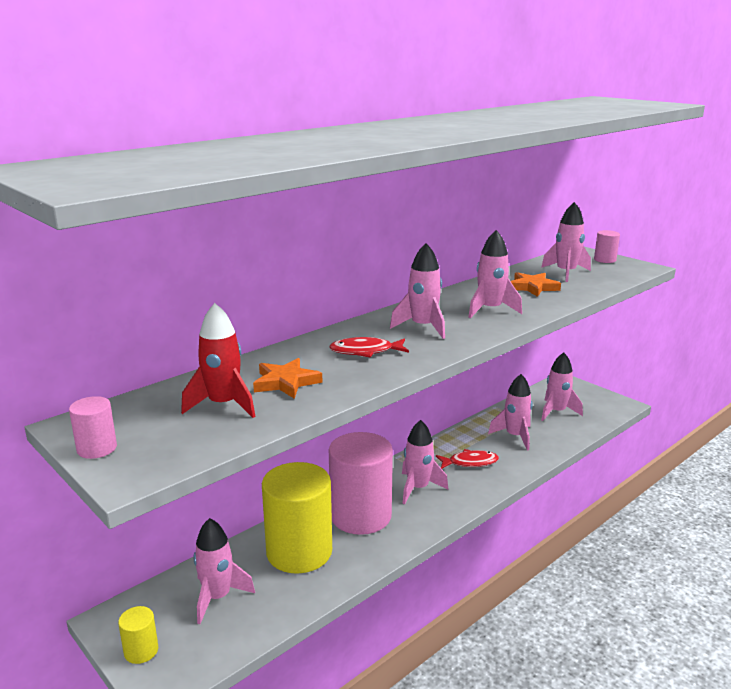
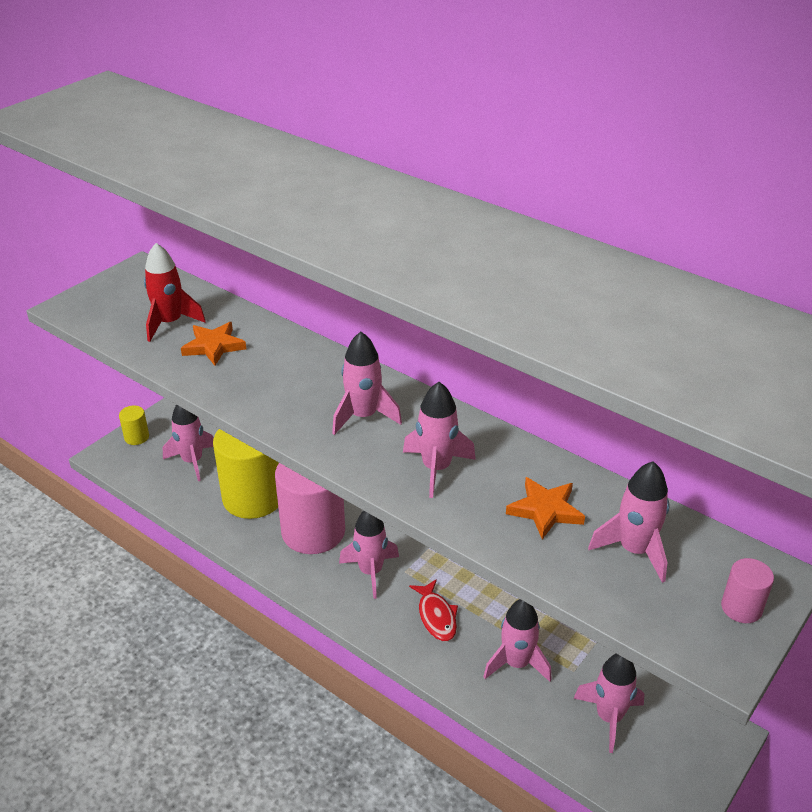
camera: 80 degrees right, 15 degrees up
pink cylinder [69,396,117,459] -> none
red fish [329,337,409,357] -> none

